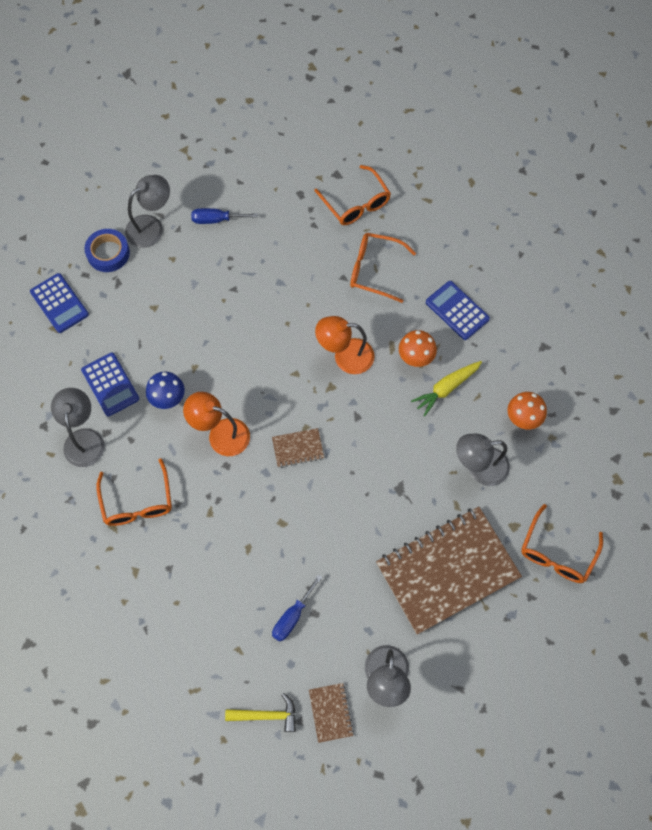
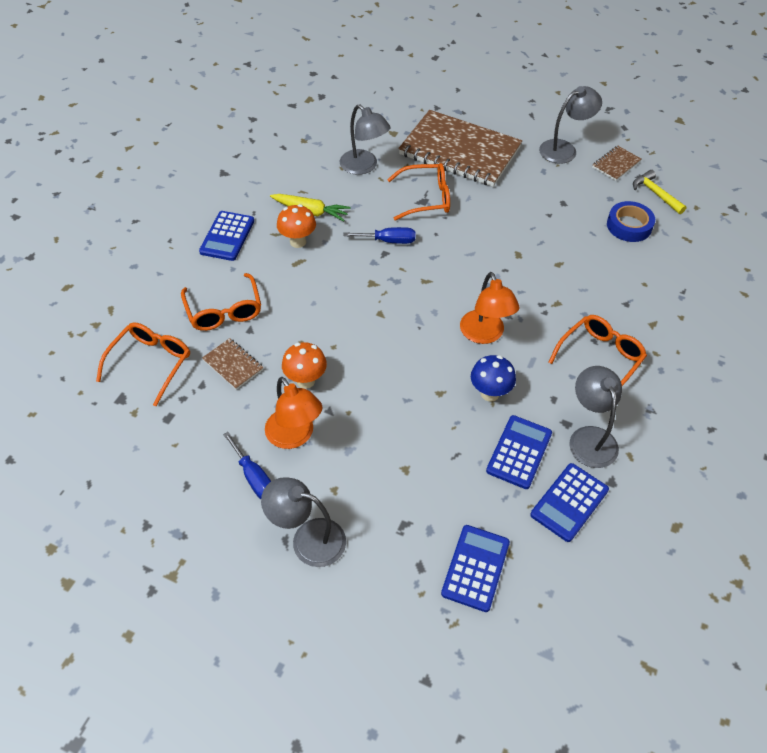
camera: 125 degrees left, 15 degrees down
grey lamp [51,388,105,467] -> grey lamp turned 120 degrees clockwise [569,366,622,468]
blue tape [84,229,130,272] -> blue tape moved to [607,201,655,242]
brown notebook [272,428,324,468] -> brown notebook moved to [202,338,264,390]
blue screwdriver [272,575,322,642] -> blue screwdriver moved to [344,227,415,244]
orange lamp [315,316,375,374] -> orange lamp moved to [265,377,322,449]
orange mushroom [508,392,547,429] -> orange mushroom moved to [282,342,327,389]
orange glasses [521,504,603,583] -> orange glasses moved to [387,163,450,221]
none -> blue calculator [530,463,609,542]

